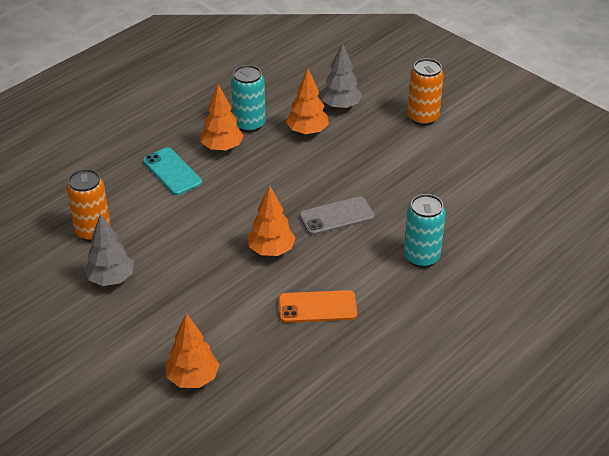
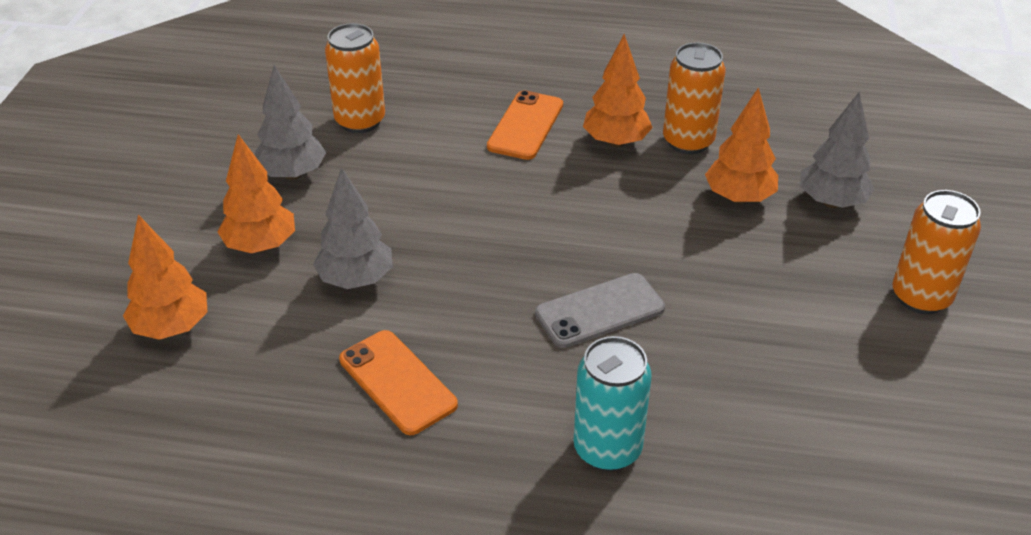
camera: 55 degrees right, 0 degrees up
turquoise phone [143,148,202,195] -> orange phone [487,90,563,160]
turquoise can [231,65,266,133] -> orange can [663,42,725,154]
orange tree [248,185,296,256] -> orange tree moved to [218,134,295,253]
grey phone [299,197,375,235] -> grey phone turned 60 degrees counterclockwise [535,273,665,348]
none -> grey tree [313,167,393,289]

